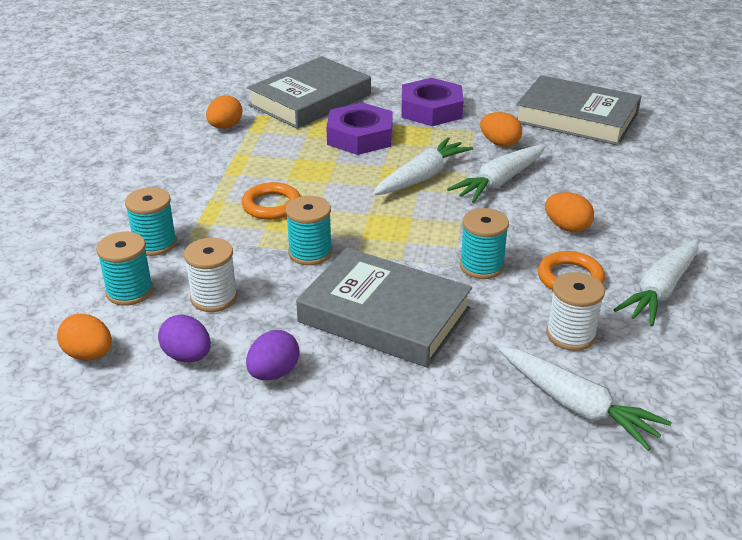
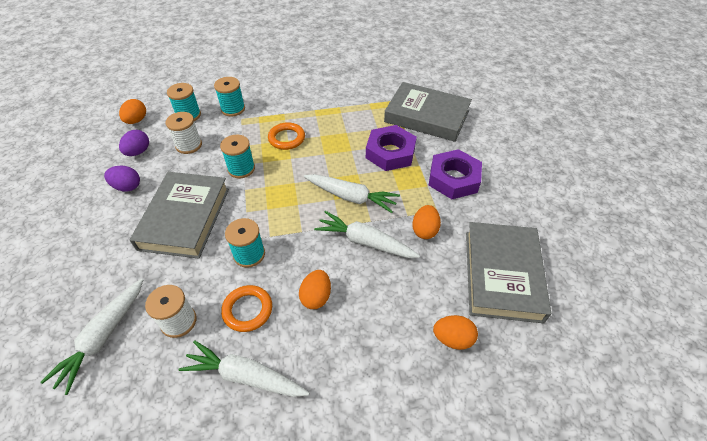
camera: 70 degrees right, 15 degrees up
orange egg [206,95,242,129] -> orange egg moved to [433,315,478,350]

